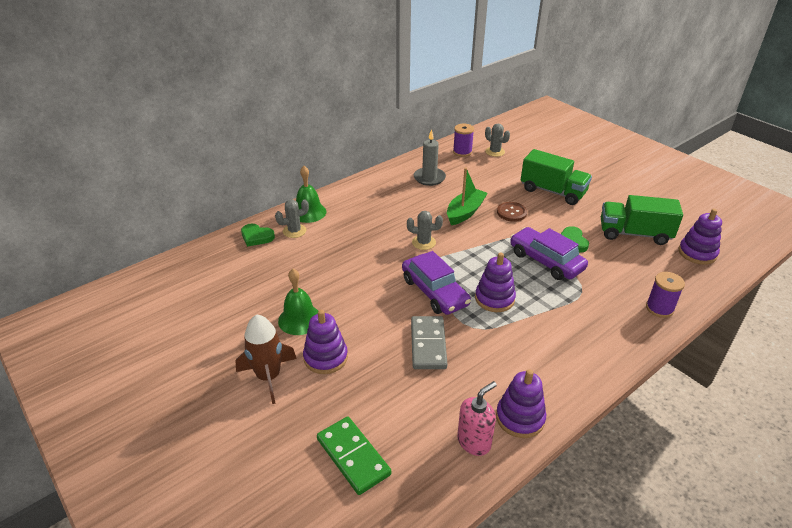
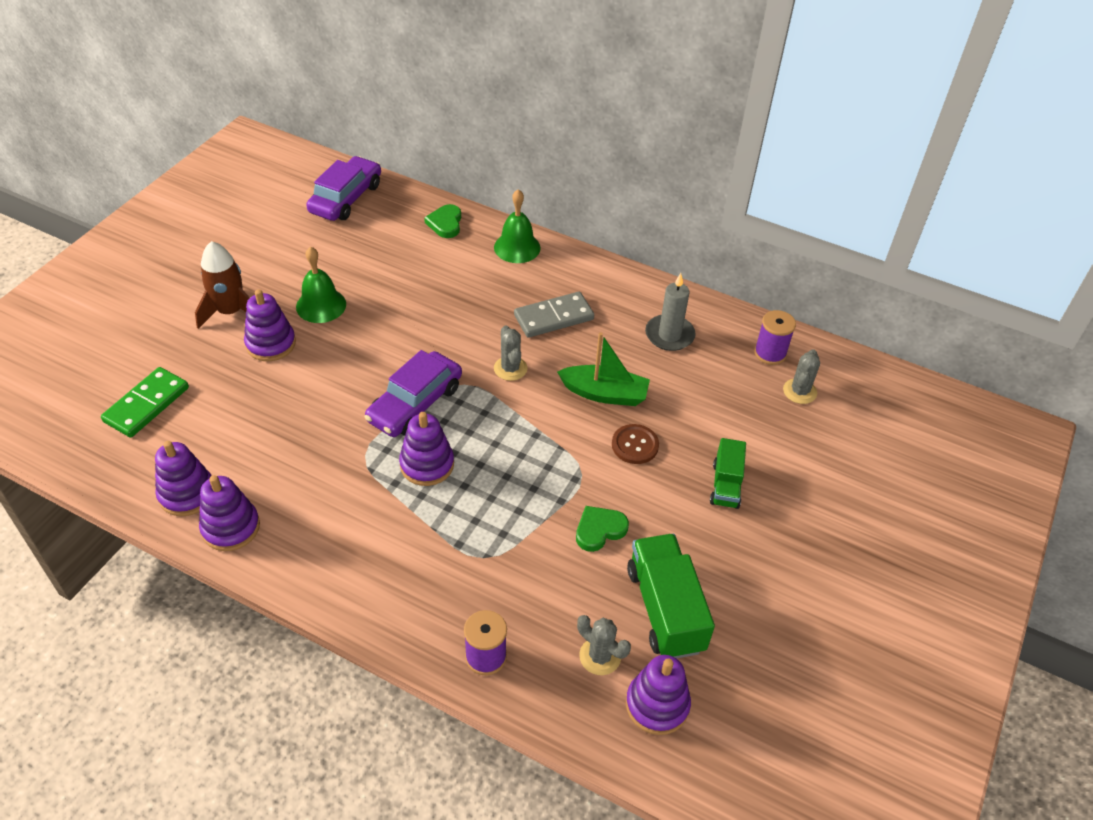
camera: 65 degrees right, 10 degrees up
grey cactus [275,199,309,238] -> grey cactus moved to [577,615,631,675]
grey domino [411,316,447,369] -> grey domino moved to [514,292,594,338]
pink soap dispenser [457,381,497,456] -> purple stacking toy [155,441,212,516]
purple car [510,227,588,280] -> purple car moved to [306,156,381,221]
green truck [521,149,592,205] -> green truck [710,438,746,509], size x0.60

